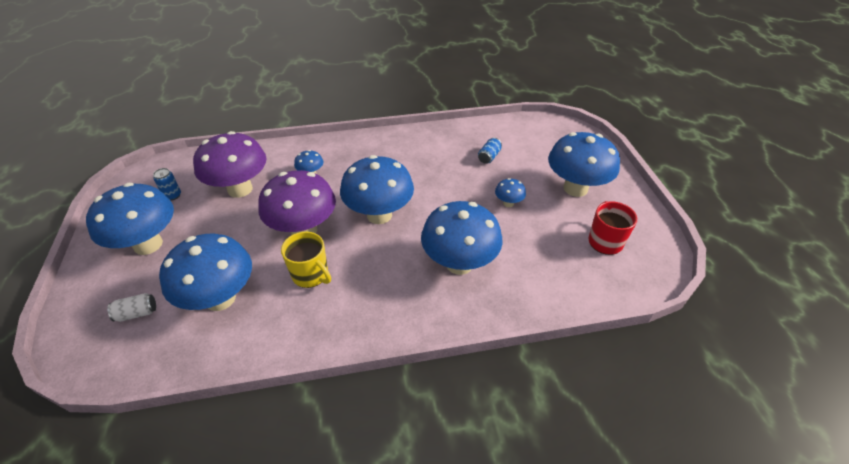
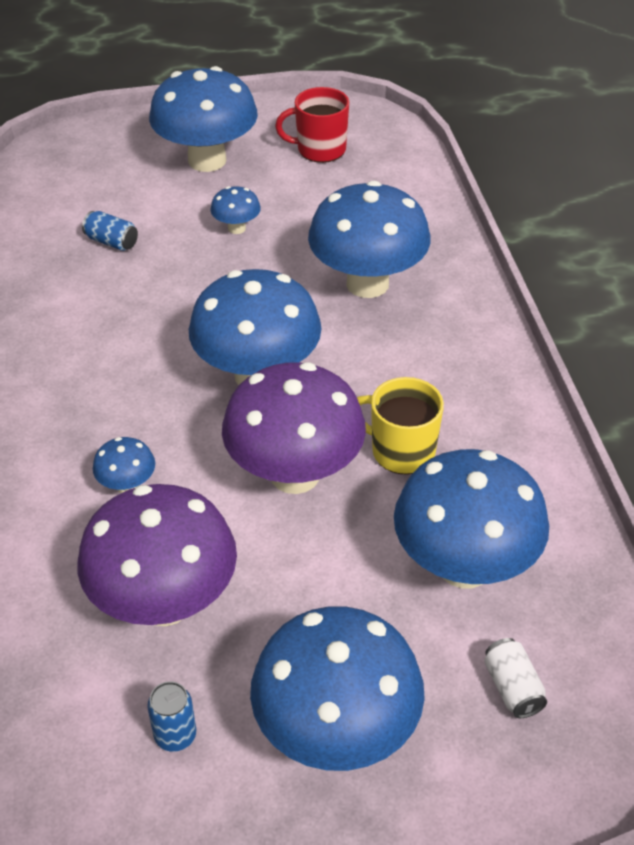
camera: 90 degrees left, 0 degrees up
yellow mug [281,232,331,288] -> yellow mug turned 105 degrees counterclockwise [357,377,444,474]

